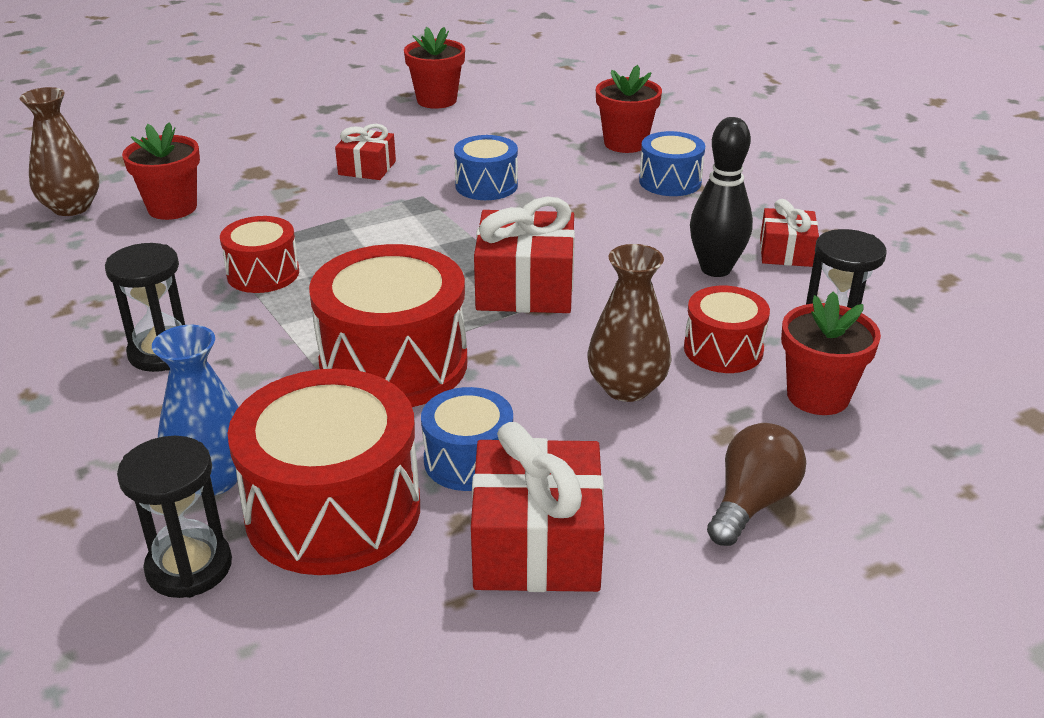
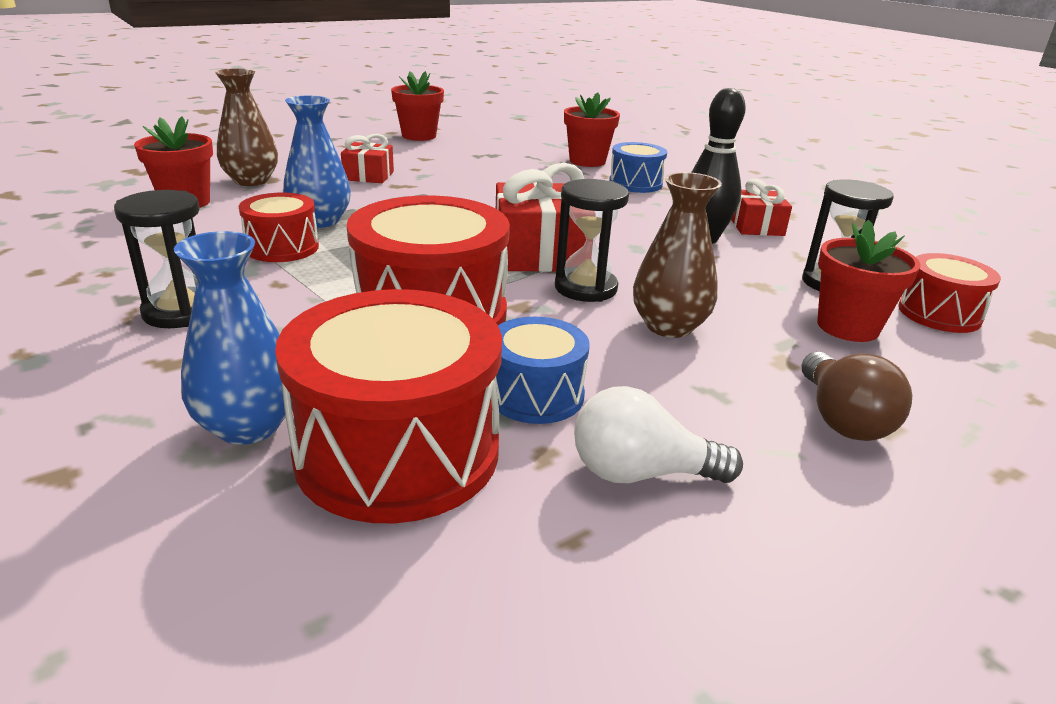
camera: 10 degrees left, 5 degrees down
brown vase [20,87,99,216] -> brown vase moved to [215,68,278,186]
black hourglass [117,436,232,598] -> black hourglass moved to [555,179,629,302]
blue drum [454,135,518,200] -> none
red gift [471,422,604,592] -> white light bulb [574,386,743,483]
red drum [684,286,770,373] -> red drum moved to [898,253,1001,333]
brown light bulb [707,423,806,546] -> brown light bulb turned 150 degrees clockwise [801,352,912,441]
none -> blue vase [283,96,351,228]

